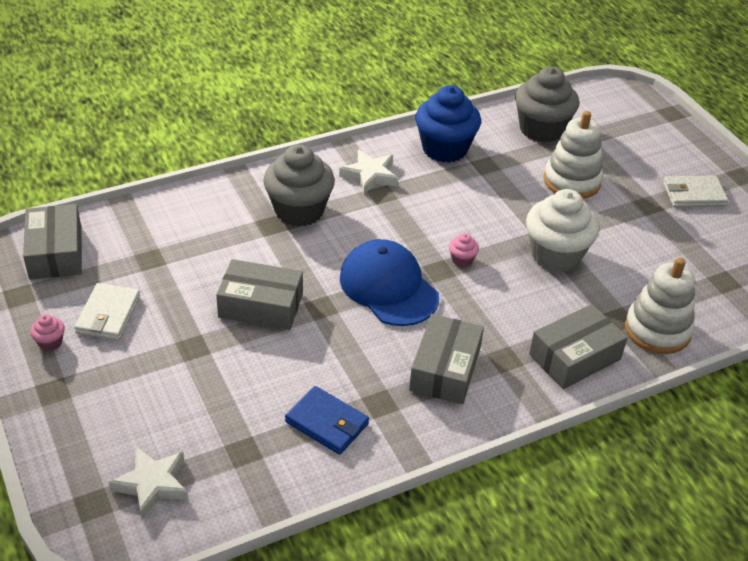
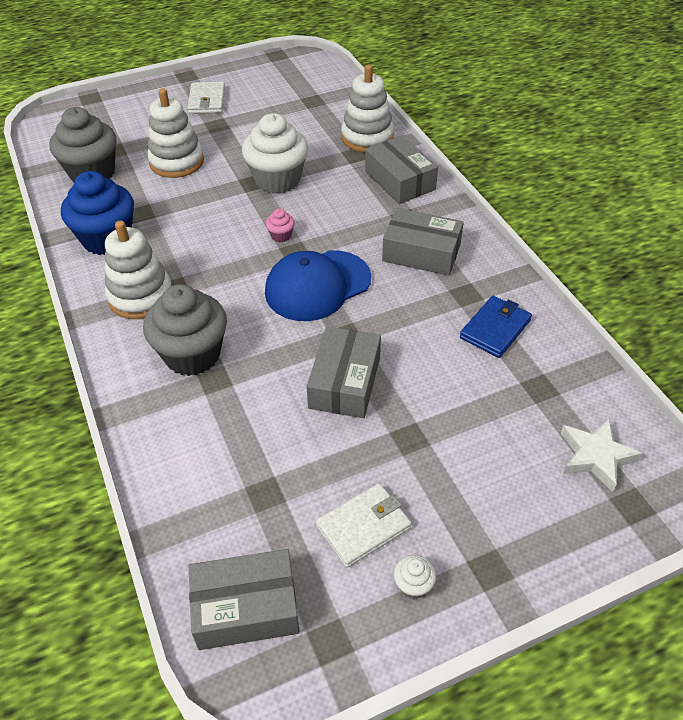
camera: 85 degrees left, 5 degrees up
pink cupcake [30,314,65,351] -> white cupcake [394,555,436,599]
white wallet [74,283,140,340] -> white wallet turned 45 degrees counterclockwise [316,483,412,568]
white star [339,150,398,194] -> white stacking toy [105,221,172,319]

